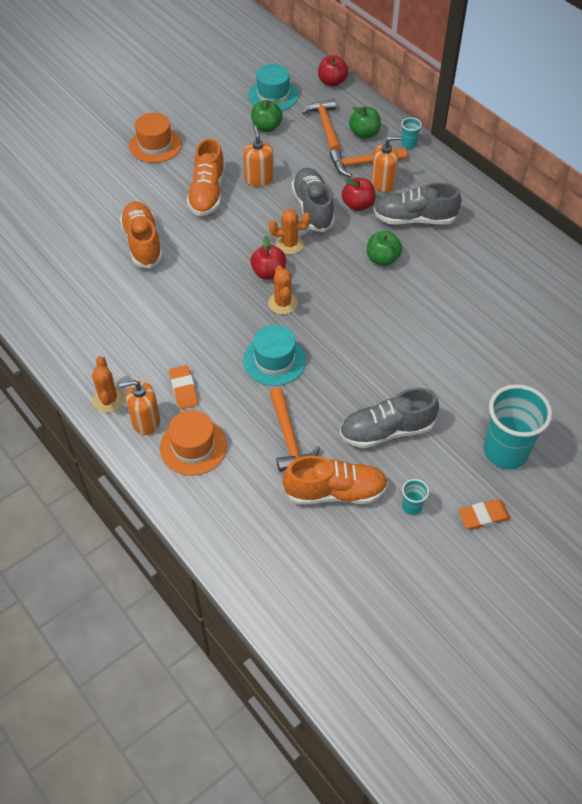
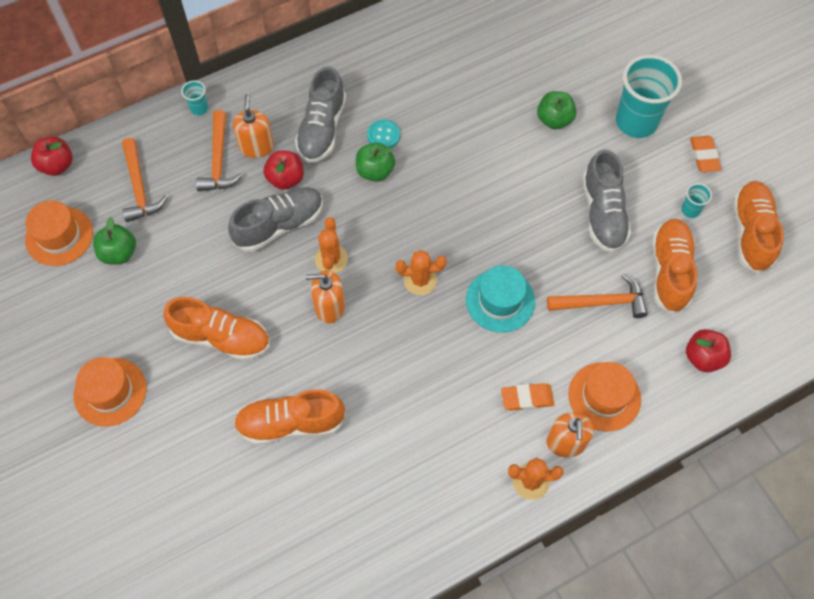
camera: 80 degrees left, 10 degrees up
orange soap dispenser [243,125,274,186] -> orange soap dispenser moved to [306,270,345,323]
turquoise hat [248,64,299,111] -> orange hat [25,200,93,266]
red apple [250,236,286,280] -> red apple moved to [686,329,731,372]
grey shoe [291,168,335,232] -> grey shoe turned 150 degrees clockwise [228,187,323,252]
orange hammer [302,99,341,151] -> orange hammer turned 105 degrees counterclockwise [122,138,168,222]
green apple [349,106,381,139] -> green apple moved to [537,91,576,129]
none -> turquoise button [367,120,400,148]
none -> orange shoe [733,181,784,274]

